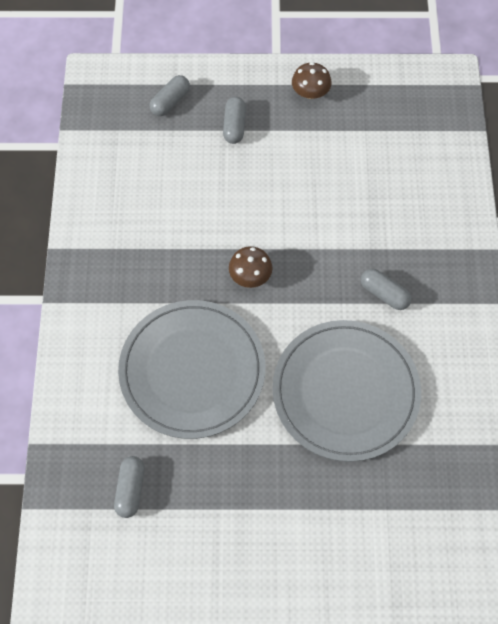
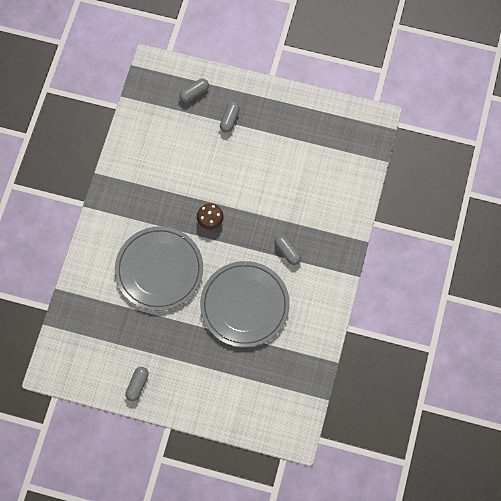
camera: 15 degrees right, 5 degrees up
grey capsule [114,456,145,518] -> grey capsule moved to [125,367,149,401]
brown mushroom [292,62,332,99] -> none

